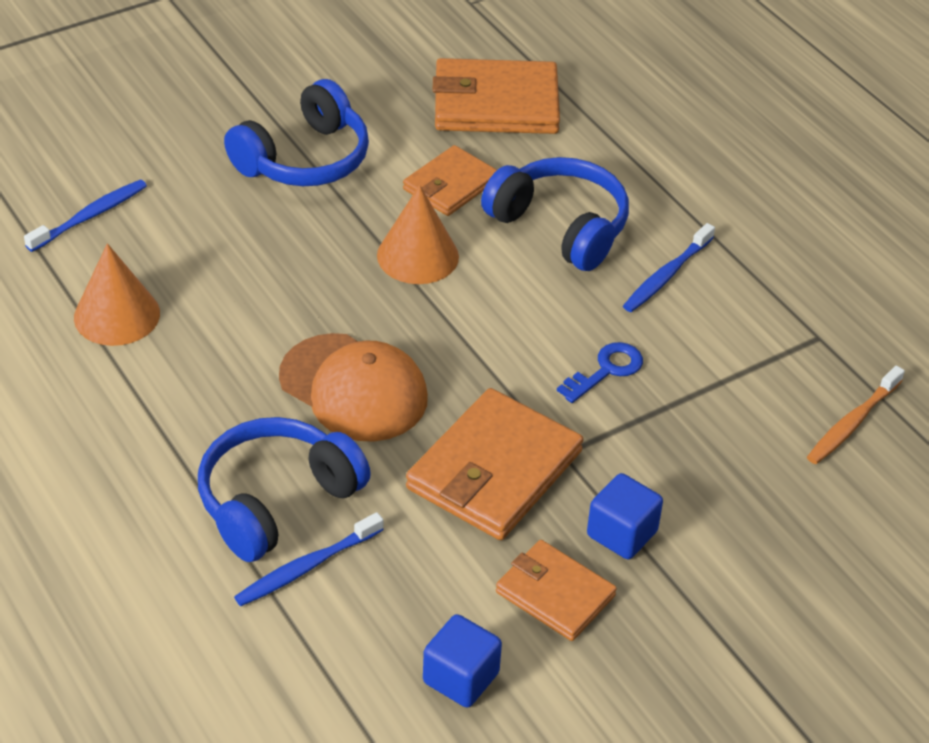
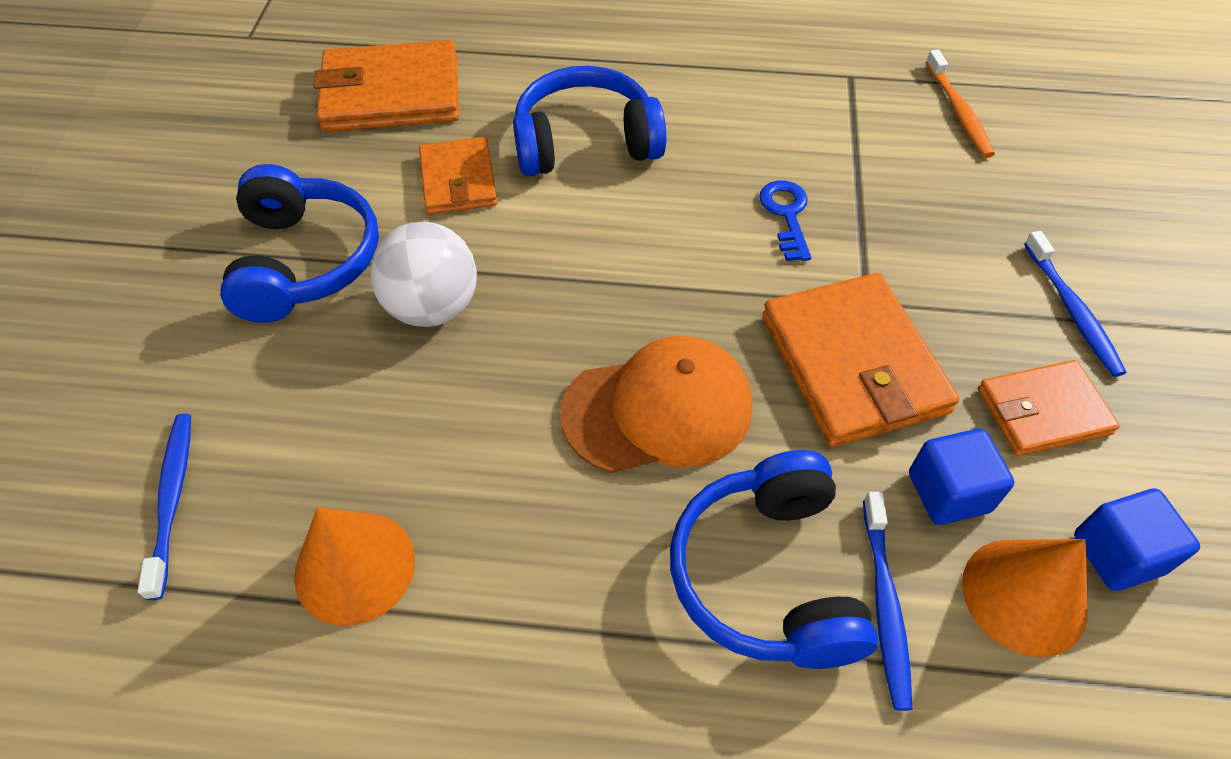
camera: 50 degrees left, 10 degrees up
orange cone [377,185,459,284] -> orange cone moved to [962,539,1088,657]
orange wallet [433,58,560,134] -> orange wallet turned 45 degrees clockwise [314,40,459,132]
blue cube [587,473,663,559] -> blue cube moved to [909,429,1014,525]
blue toothbrush [623,223,715,312] -> blue toothbrush moved to [1024,231,1126,377]
none -> white ball [370,222,477,327]

